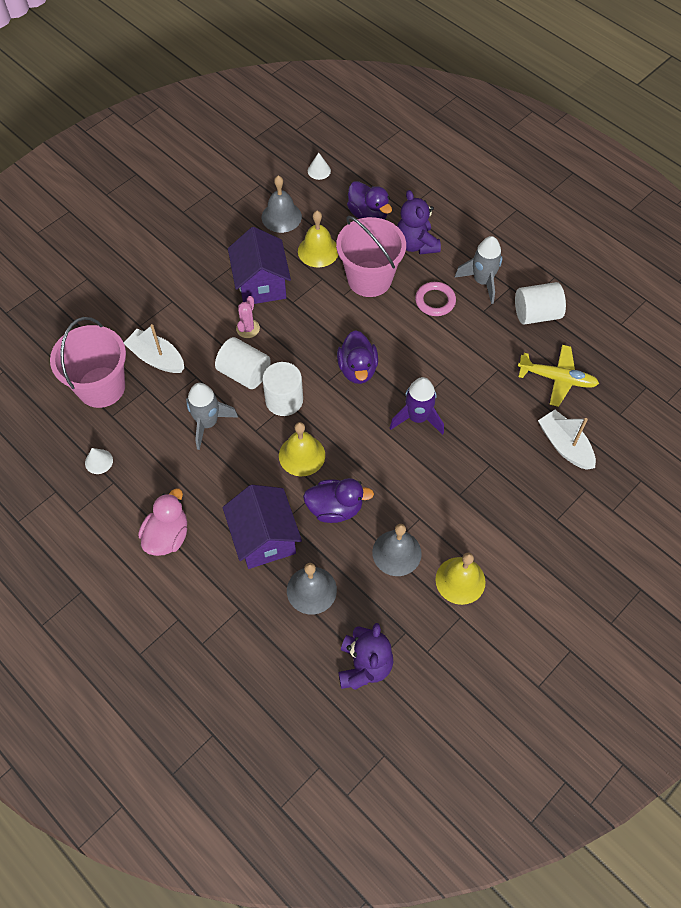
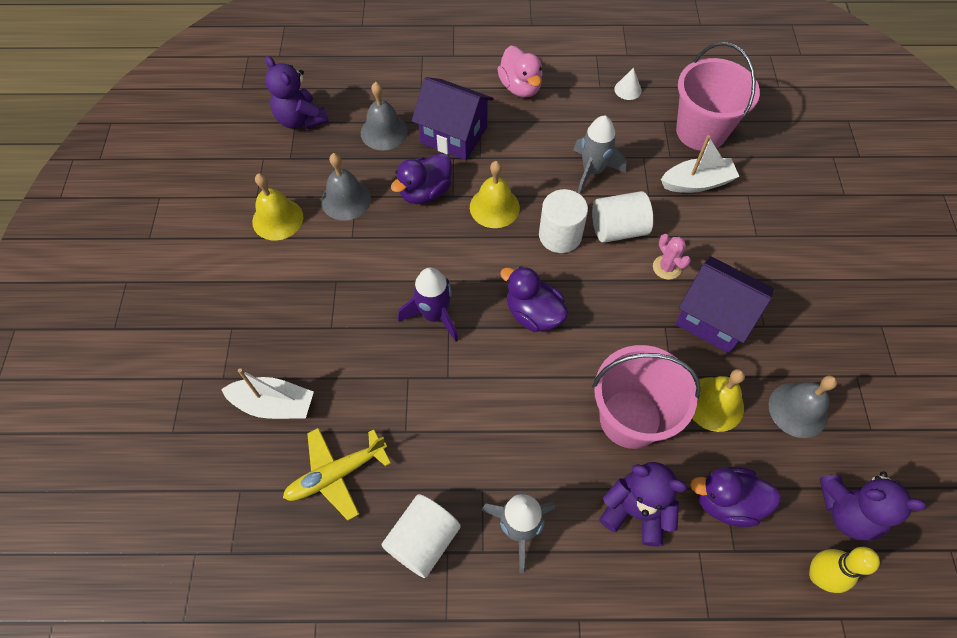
camera: 135 degrees right, 0 degrees up
white cone [308,152,331,180] -> purple teddy bear [820,471,926,541]
pink ring [415,282,456,316] -> none
none -> yellow bowling pin [809,547,880,593]

